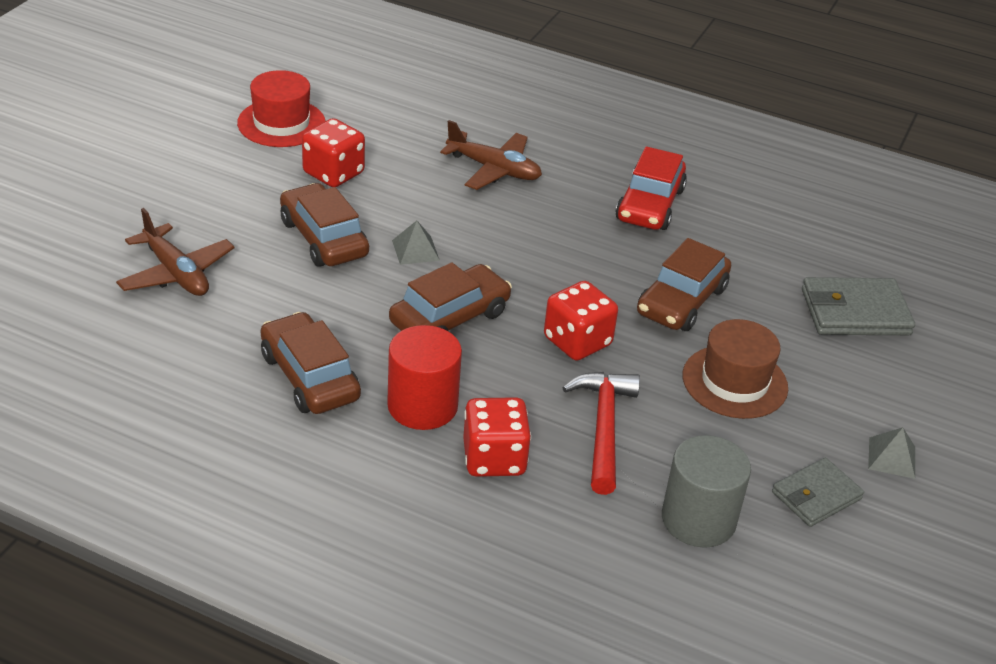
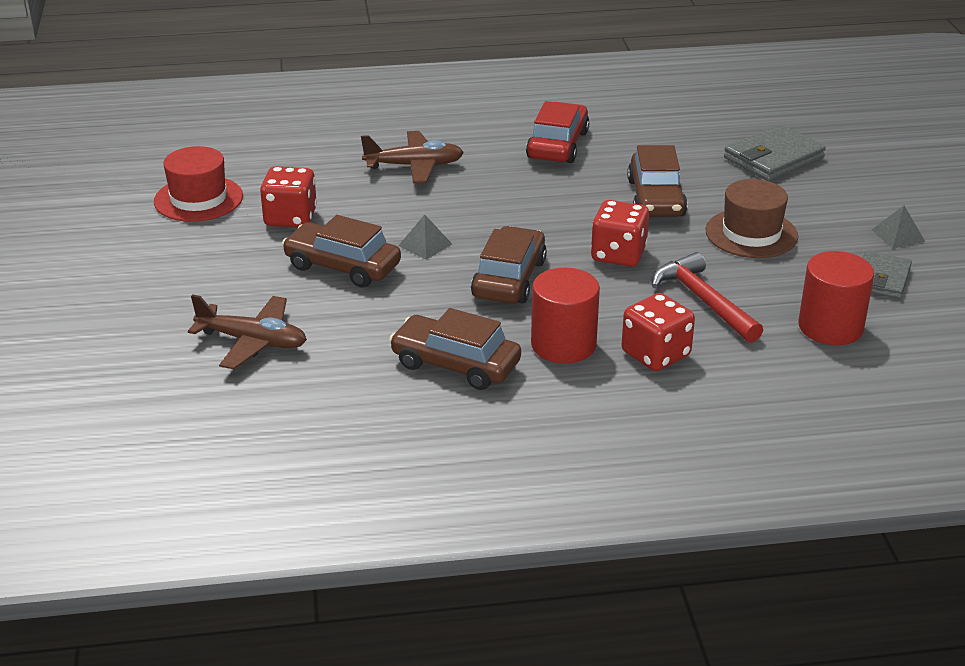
camera: 30 degrees left, 5 degrees down
red car [615,146,687,230] -> red car turned 150 degrees counterclockwise [526,101,590,163]
grey cylinder [662,435,751,548] -> red cylinder [798,251,874,345]

